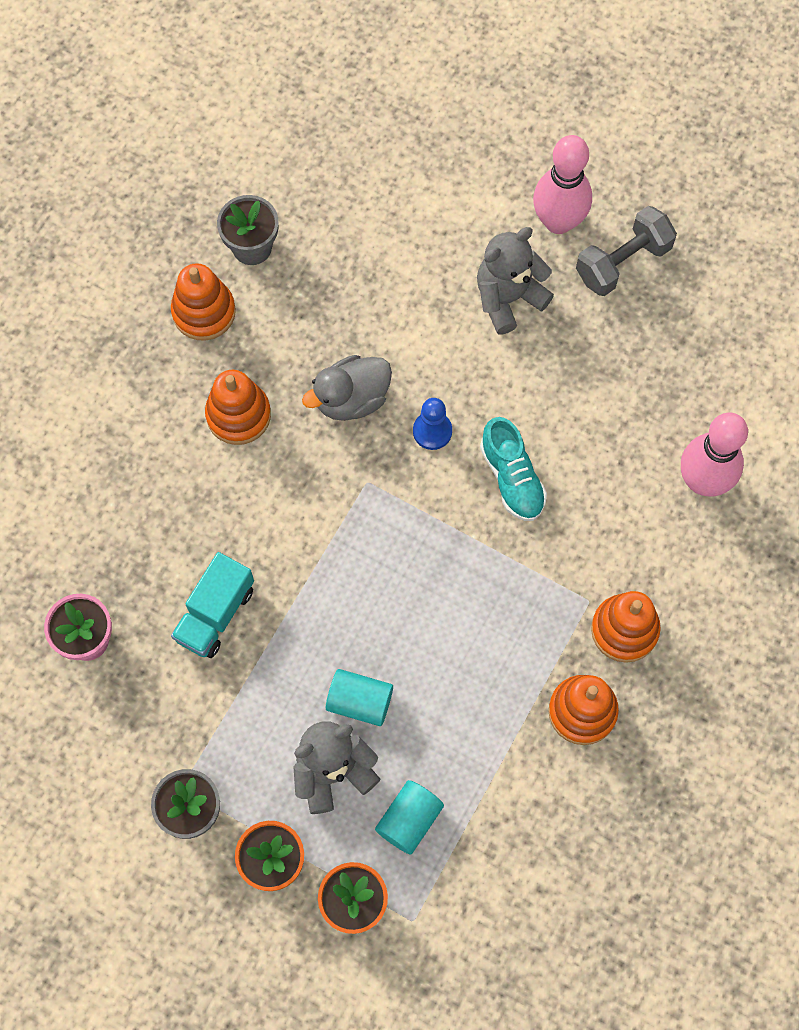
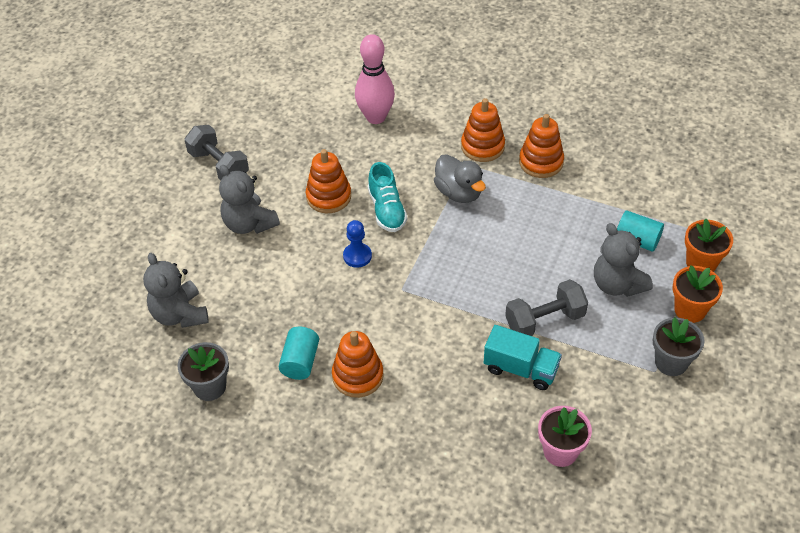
camera: 95 degrees left, 20 degrees down
orange stacking toy [171,263,236,341] -> orange stacking toy moved to [306,149,351,213]
grey duck [302,355,392,421] -> grey duck moved to [434,154,486,203]
turquoise cylinder [326,669,393,726] -> turquoise cylinder moved to [279,327,319,380]
turquoise shoe [480,417,547,521] -> turquoise shoe turned 105 degrees clockwise [368,162,407,232]
pink bowling pin [533,135,592,234] -> none
none -> grey teddy bear [143,253,209,328]
none -> grey dumbbell [505,279,588,336]

